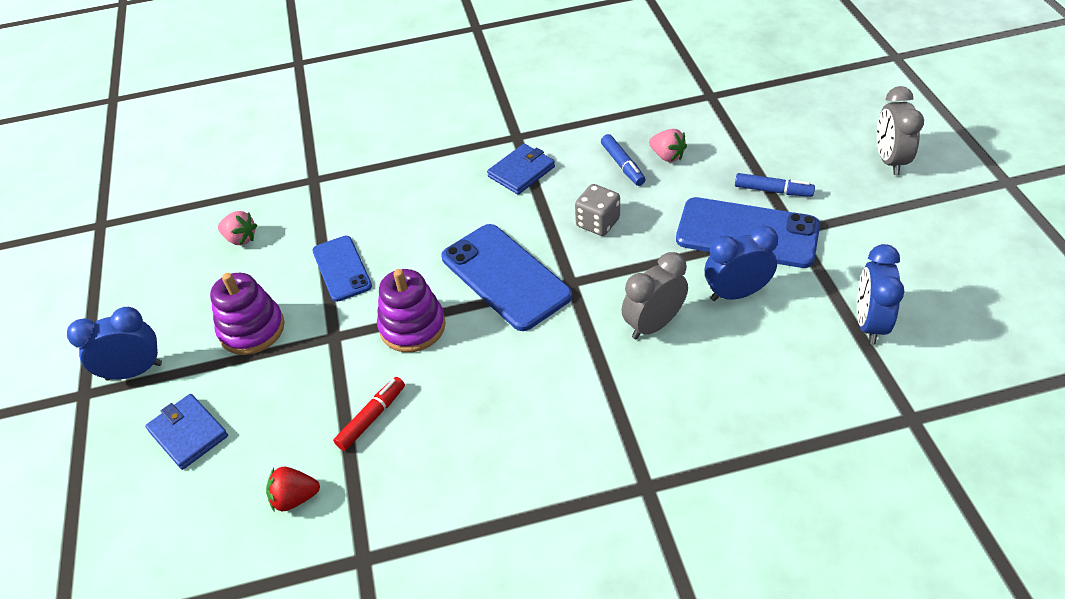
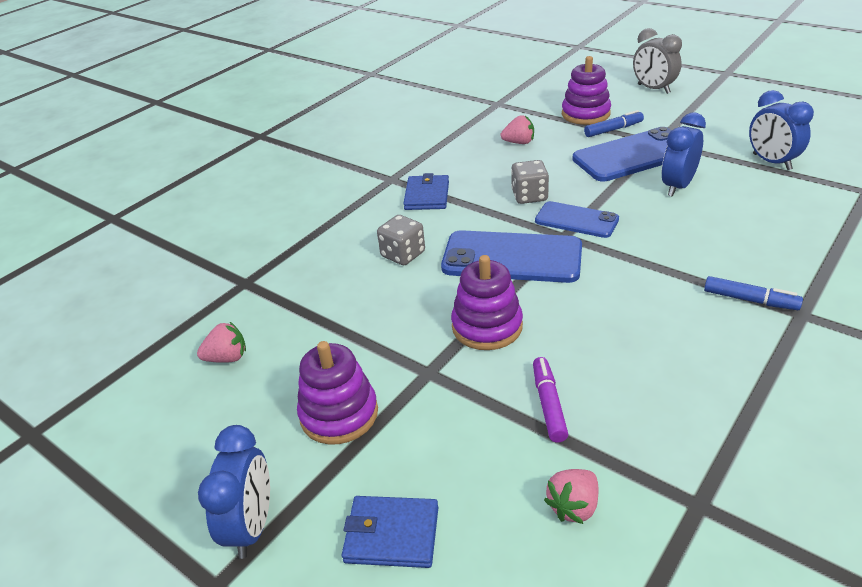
camera: 40 degrees left, 10 degrees down
blue clock [67,307,162,381] -> blue clock turned 150 degrees clockwise [198,425,270,559]
red strawberry [266,467,320,511] -> pink strawberry [544,469,599,524]
blue phone [312,236,372,302] -> blue phone moved to [535,201,619,238]
red marker [333,377,405,451] -> purple marker [533,357,569,442]
blue marker [601,134,646,186] -> blue marker moved to [704,276,803,310]
grey clock [621,252,688,339] -> none
none -> grey dice [377,215,425,265]
none -> purple stacking toy [562,56,611,125]

